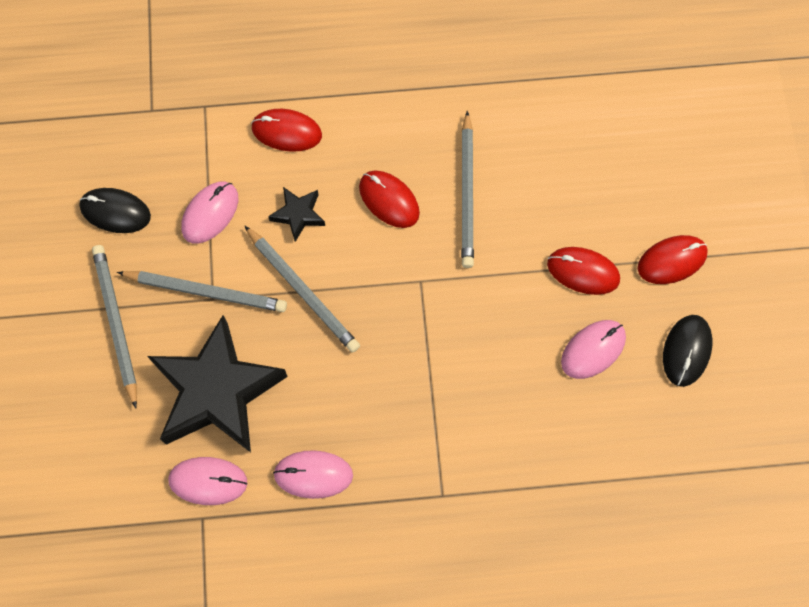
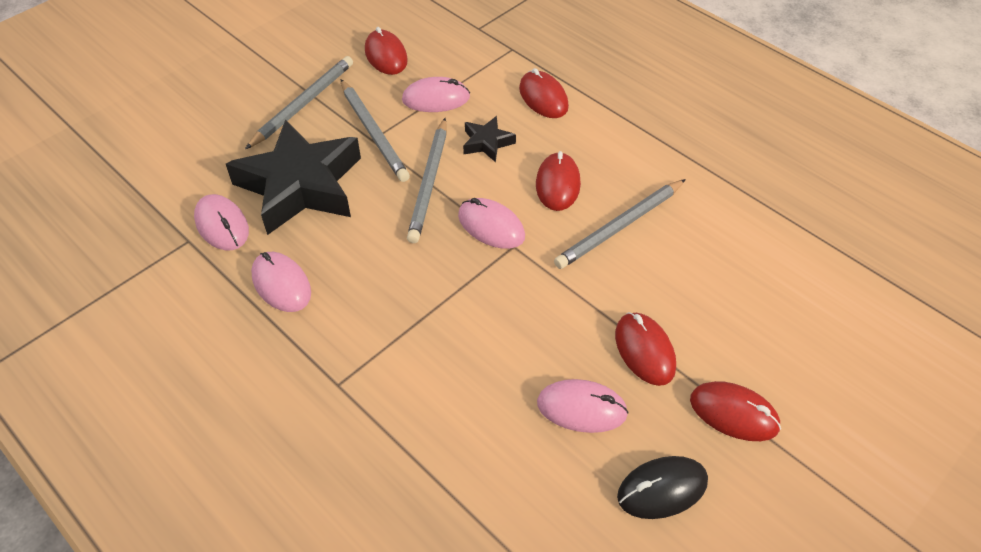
camera: 50 degrees right, 20 degrees down
black mouse [79,188,151,233] -> red mouse [365,27,408,75]
none -> pink mouse [458,198,525,249]

